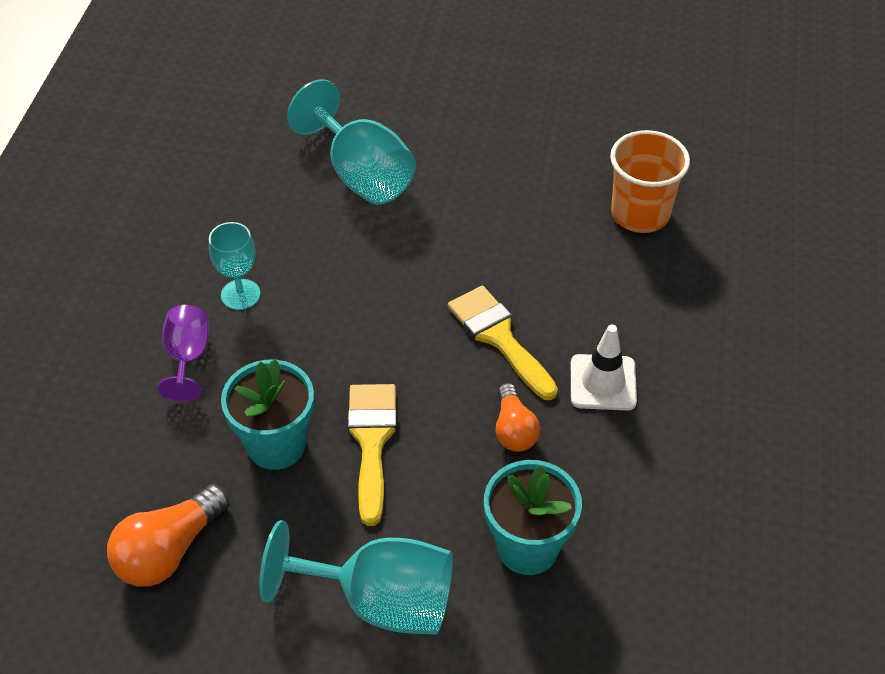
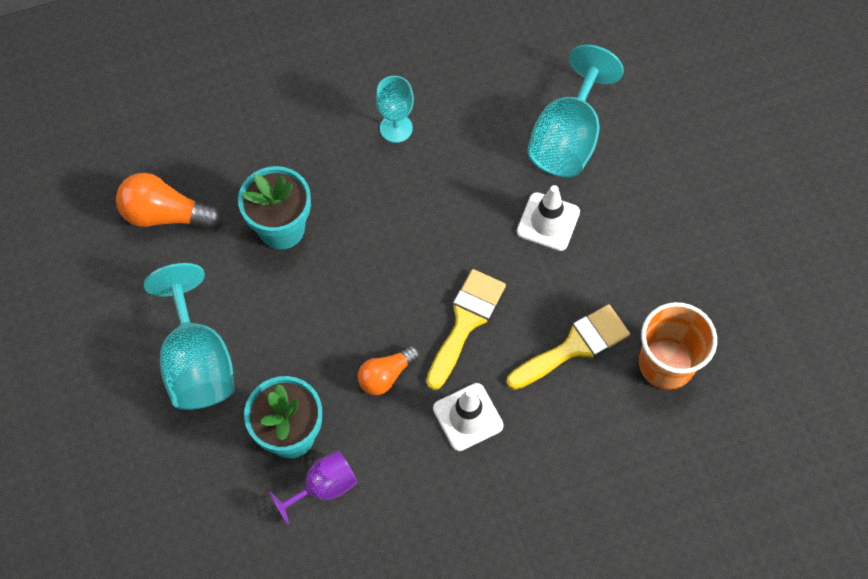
camera: 60 degrees right, 15 degrees up
purple goblet [158,305,209,402] -> purple goblet moved to [269,450,358,525]
yellow brush [347,384,397,526] -> yellow brush moved to [506,304,630,390]
none -> white traffic cone [517,185,580,251]

